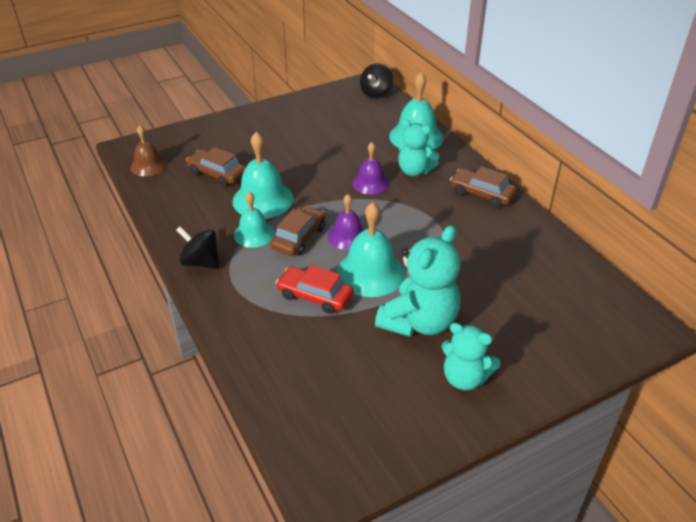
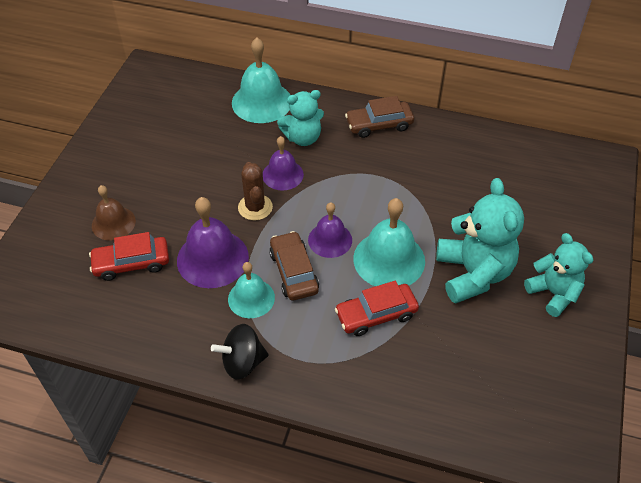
camera: 45 degrees left, 10 degrees up
brown bell [130,125,167,176] -> brown bell moved to [92,185,136,241]
brown car [186,147,246,187] -> red car [89,232,169,281]
turquoise bell [232,132,294,219] -> purple bell [177,197,249,288]
black spinning top [360,63,393,98] -> none
turquoise teddy bear [442,323,501,390] -> turquoise teddy bear turned 105 degrees counterclockwise [524,233,593,317]
none -> brown cactus [238,162,273,221]

